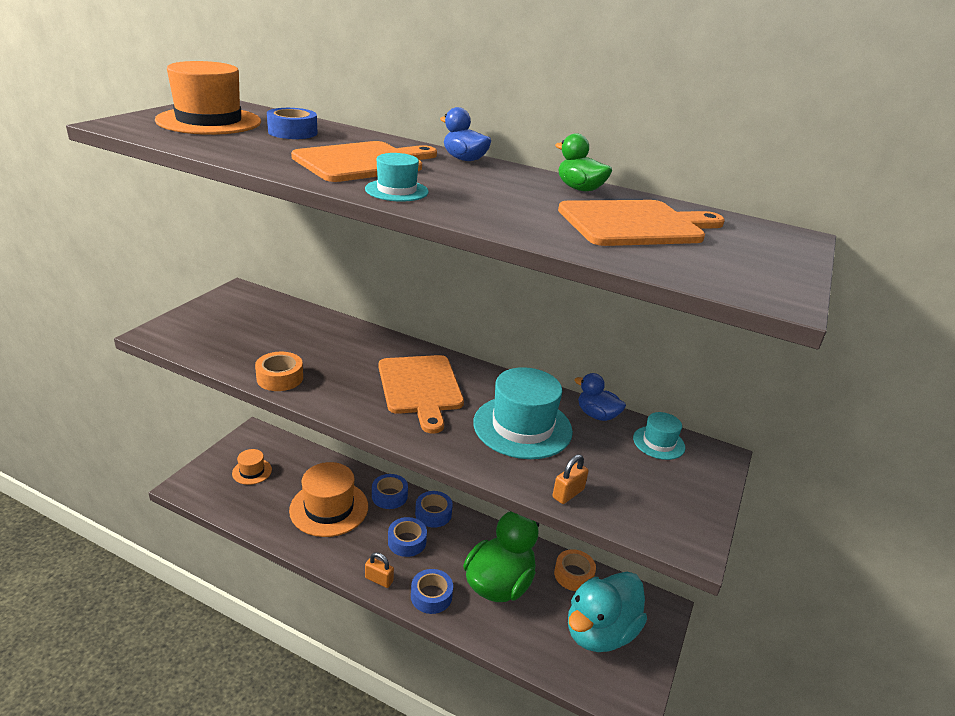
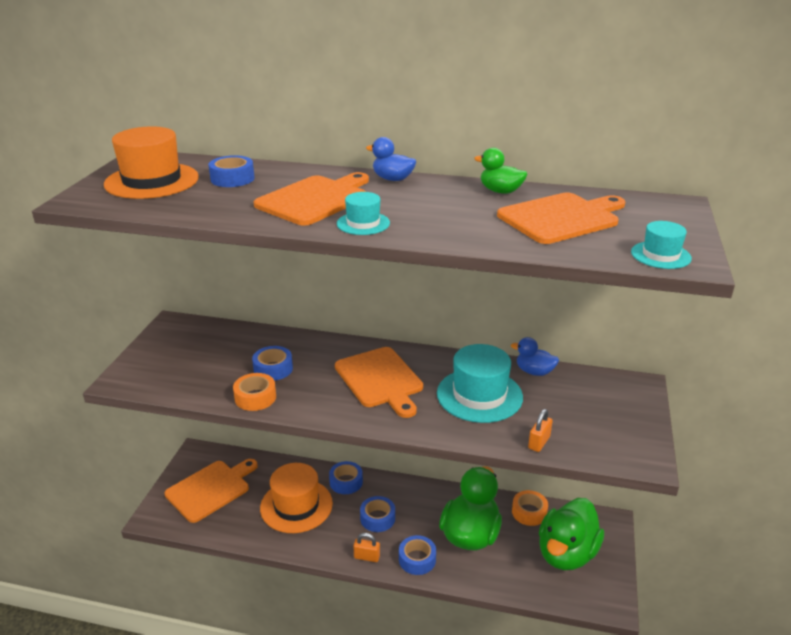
camera: 10 degrees left, 0 degrees up
orange hat [232,449,272,485] -> orange cutting board [164,459,258,523]
blue tape [415,491,453,528] -> blue tape moved to [252,346,293,381]
turquoise duck [568,572,647,652] -> green duck [539,498,604,570]
turquoise hat [633,412,685,460] -> turquoise hat moved to [631,221,692,269]

